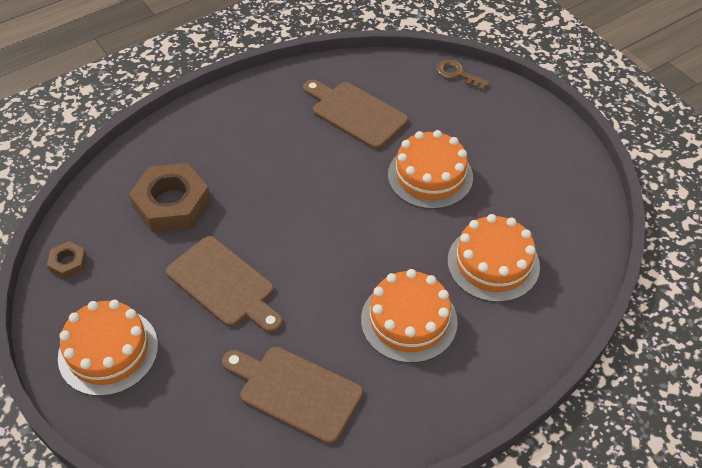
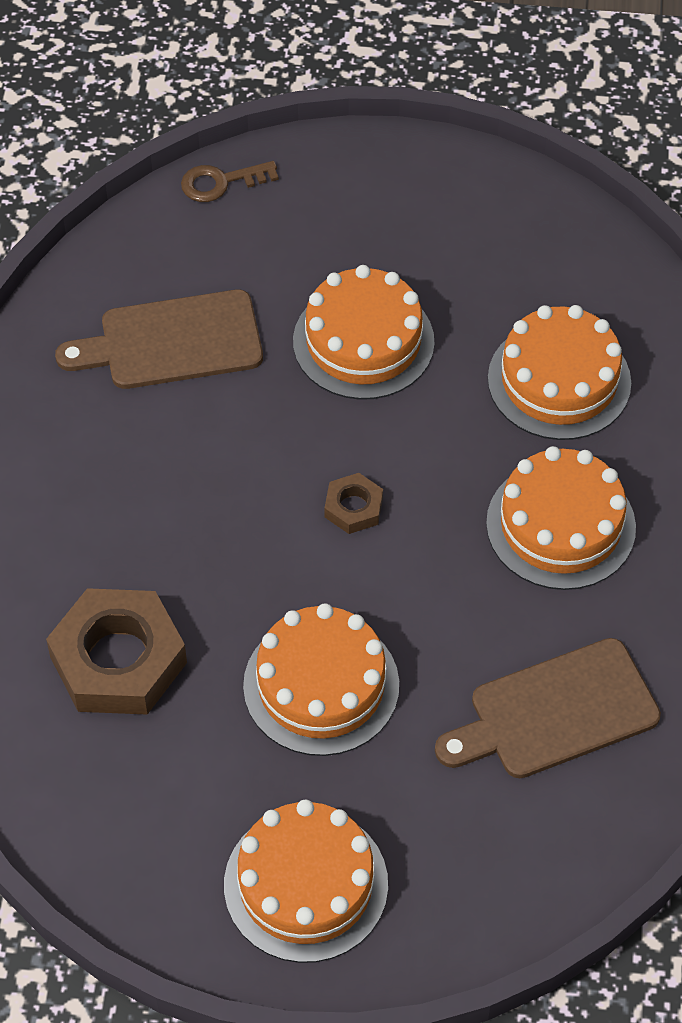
camera: 50 degrees left, 5 degrees up
brown nut [47,241,87,279] -> brown nut moved to [324,473,383,534]
brown cutting board [166,236,283,333] -> orange cake [243,603,399,756]

